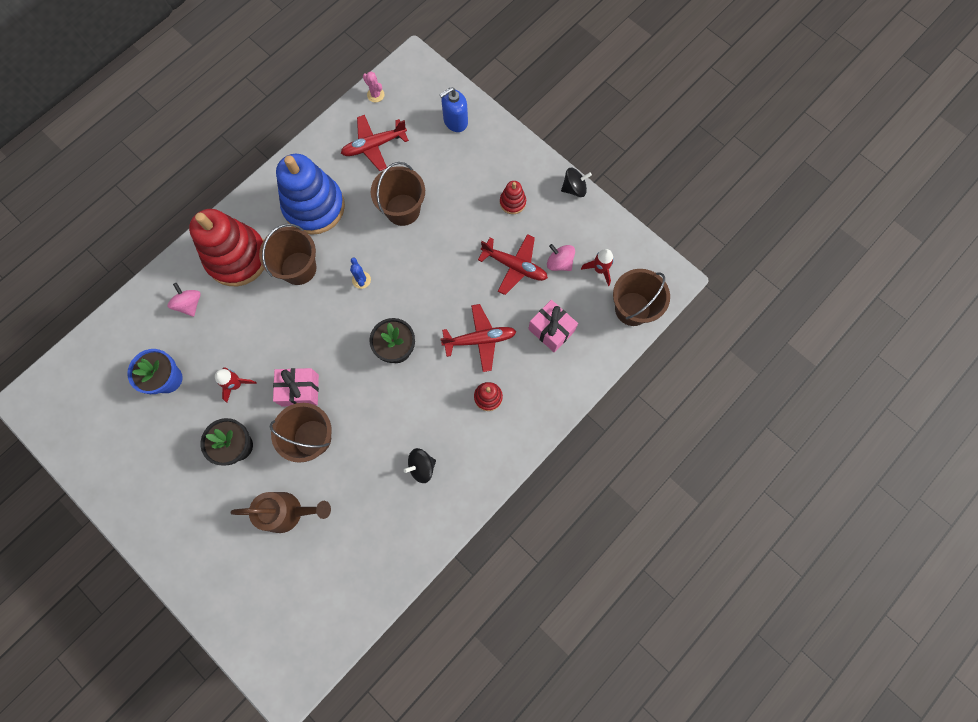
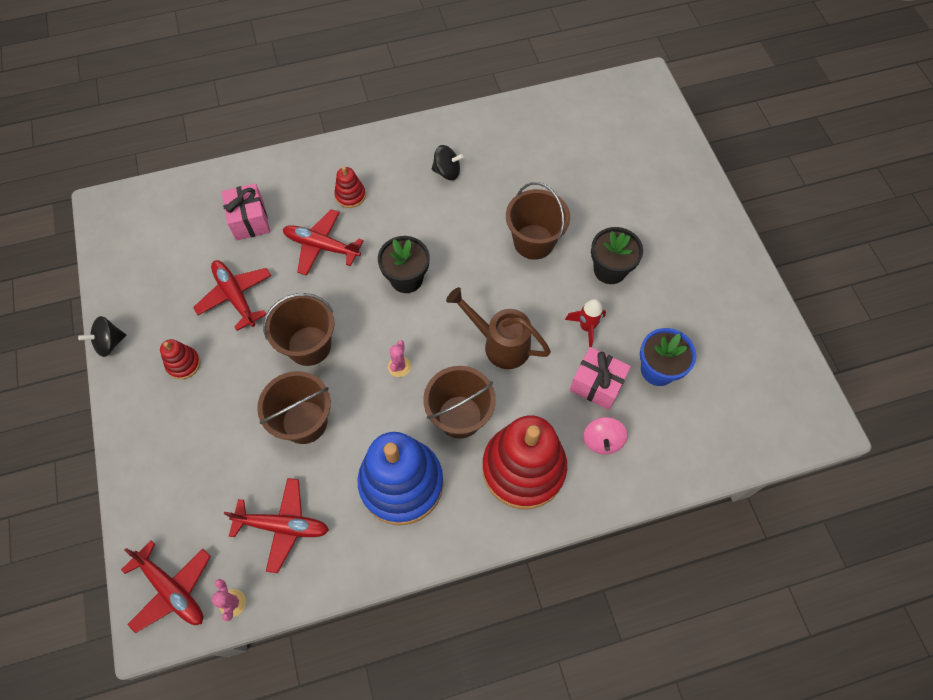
camera: 150 degrees left, 10 degrees down
brown watering can [231,492,331,533] -> brown watering can moved to [446,287,551,369]
pink gift [273,368,319,406] -> pink gift moved to [570,347,631,410]
blue cactus [350,257,371,289] -> pink cactus [388,340,411,377]
blue soap dispenser [439,87,468,132] -> none
pink spinning top [547,244,575,271] -> none
black spinning top [561,168,592,197] -> black spinning top turned 45 degrees counterclockwise [78,316,126,357]
red rocket [581,249,614,286] -> none
brown bucket [613,269,670,326] -> brown bucket moved to [263,293,335,366]
none -> red plane [121,540,211,633]

